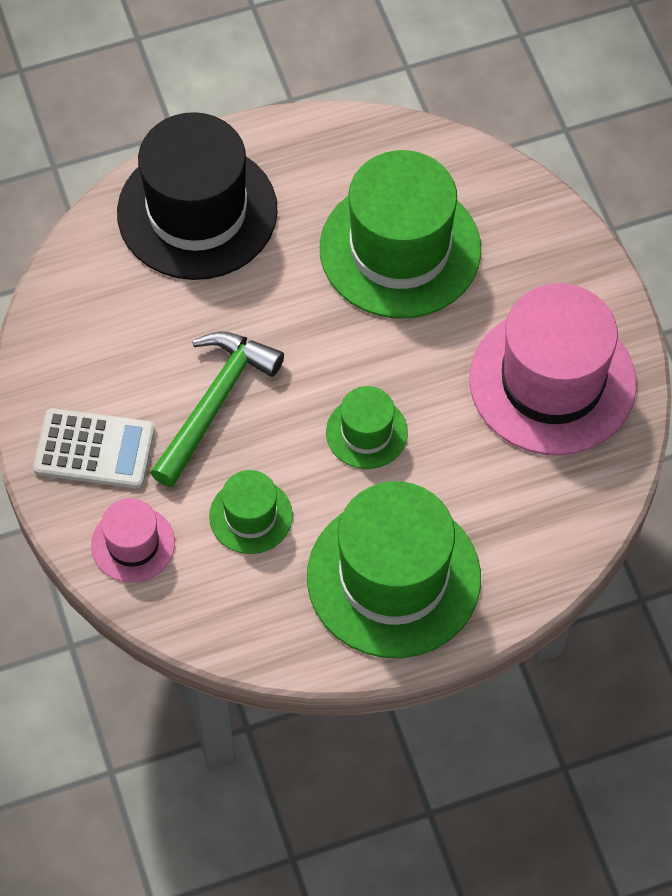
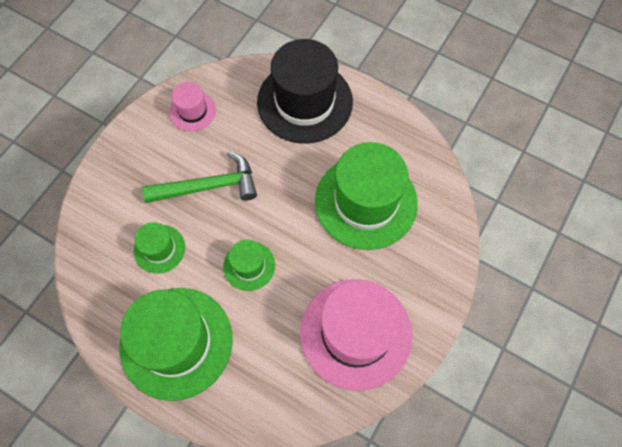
camera: 50 degrees right, 5 degrees up
white calculator [33,408,155,488] -> none
pink hat [91,498,175,583] -> pink hat moved to [169,82,216,131]

